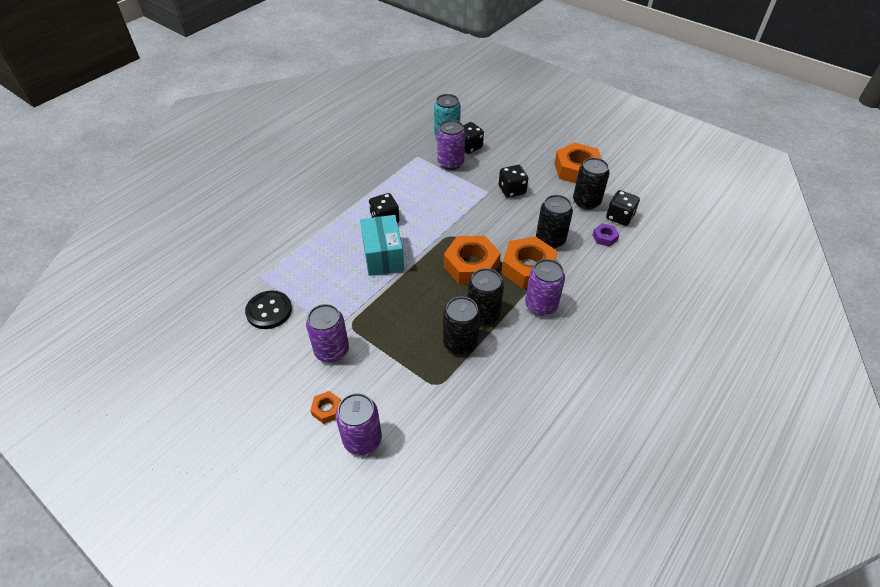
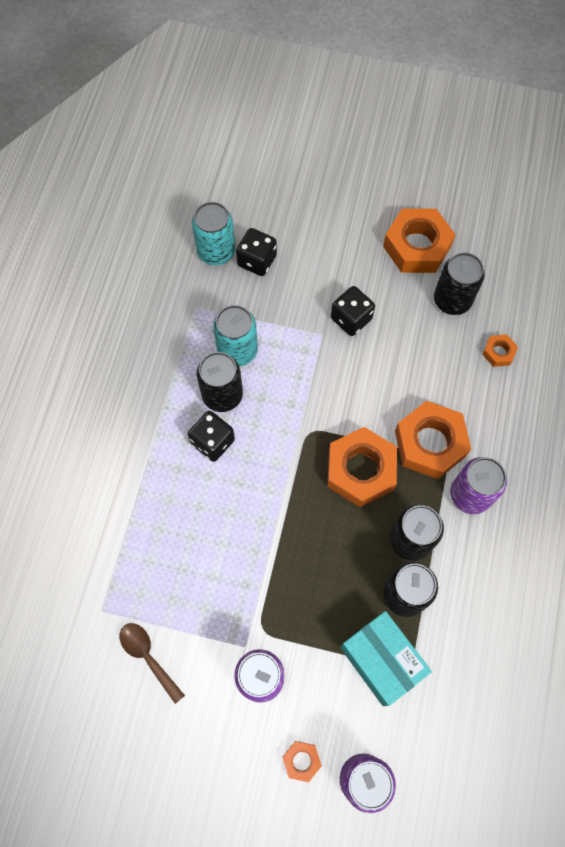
camera: 25 degrees left, 20 degrees up
black button [245,290,292,329] -> brown spoon [120,623,185,704]
turquoise box [360,215,404,276] -> turquoise box moved to [340,611,432,706]
purple can [437,120,465,170] -> none
black can [536,195,573,249] -> black can moved to [197,352,243,412]
purple nut [593,223,619,247] -> orange nut [482,334,518,367]
black dice [606,190,640,226] -> none
none -> turquoise can [213,305,258,366]

